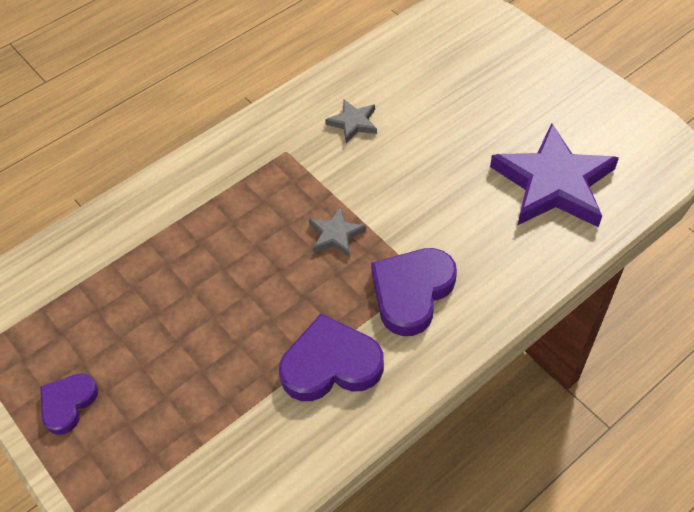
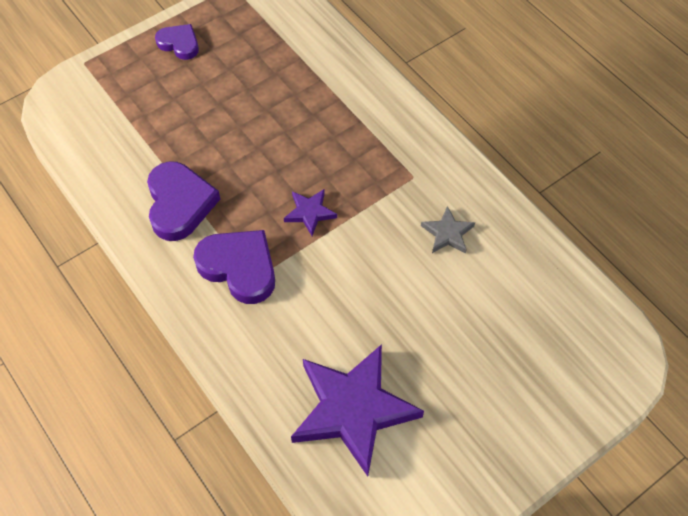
camera: 90 degrees right, 5 degrees up
grey star [309,206,366,257] -> purple star [284,189,337,236]

